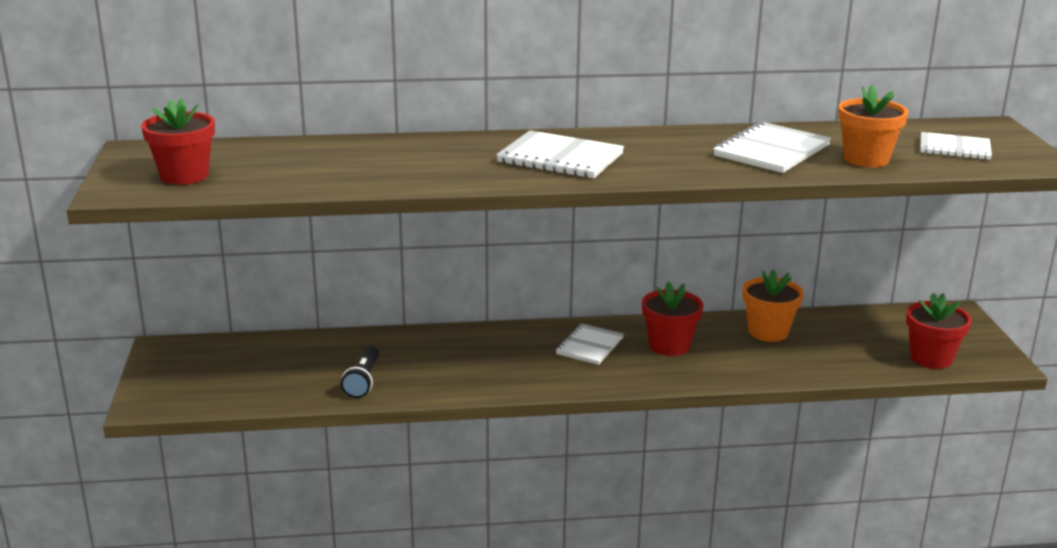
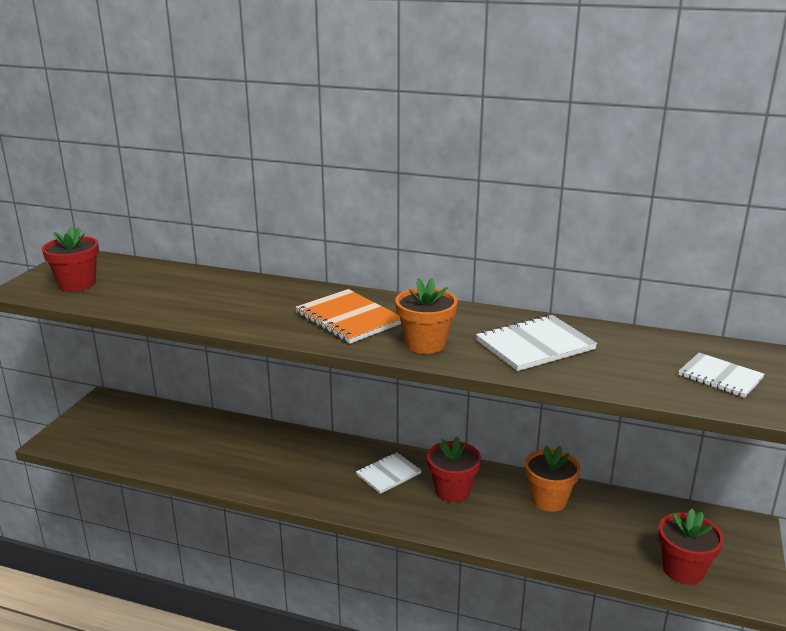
camera: 25 degrees right, 0 degrees up
black flashlight [341,346,379,398] -> none
white notebook [496,130,624,178] -> orange notebook [295,289,401,344]
orange flower pot [838,84,908,167] -> orange flower pot moved to [395,278,457,354]

